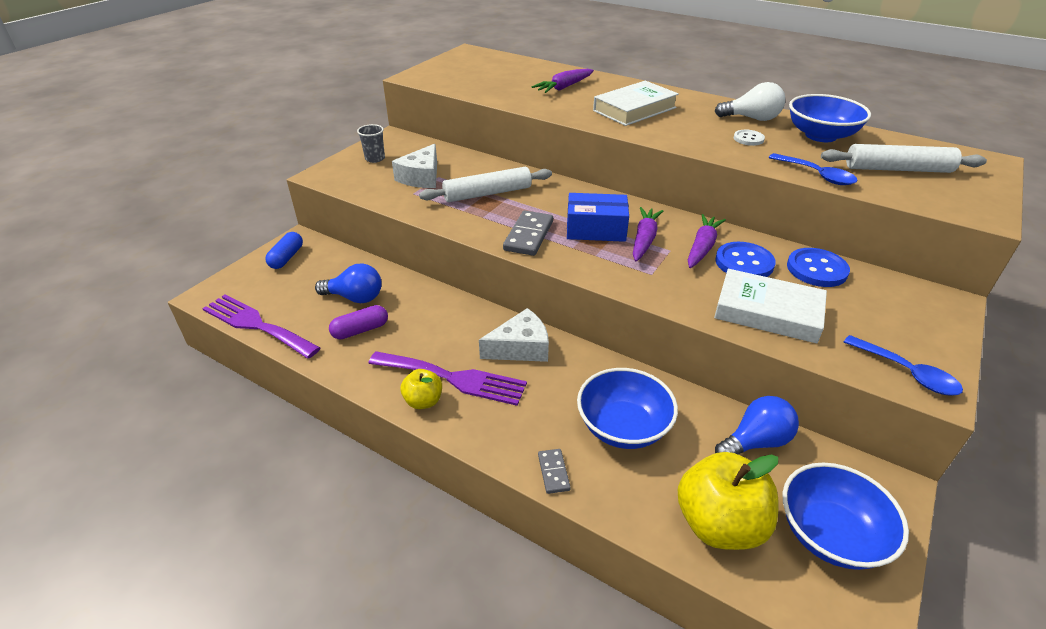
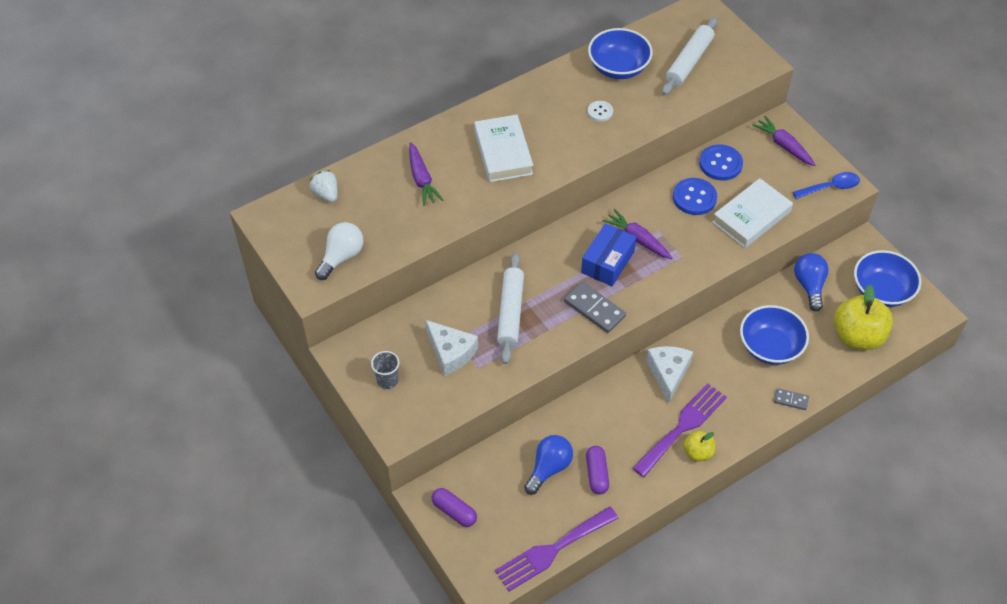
camera: 65 degrees left, 15 degrees up
blue capsule [265,232,303,269] -> purple capsule [432,488,477,527]
purple carrot [688,214,726,268] -> purple carrot moved to [752,116,815,166]
white light bulb [715,82,785,121] -> white light bulb moved to [315,222,363,280]
blue spoon [769,153,858,185] -> none
none -> white strawberry [310,170,338,202]

